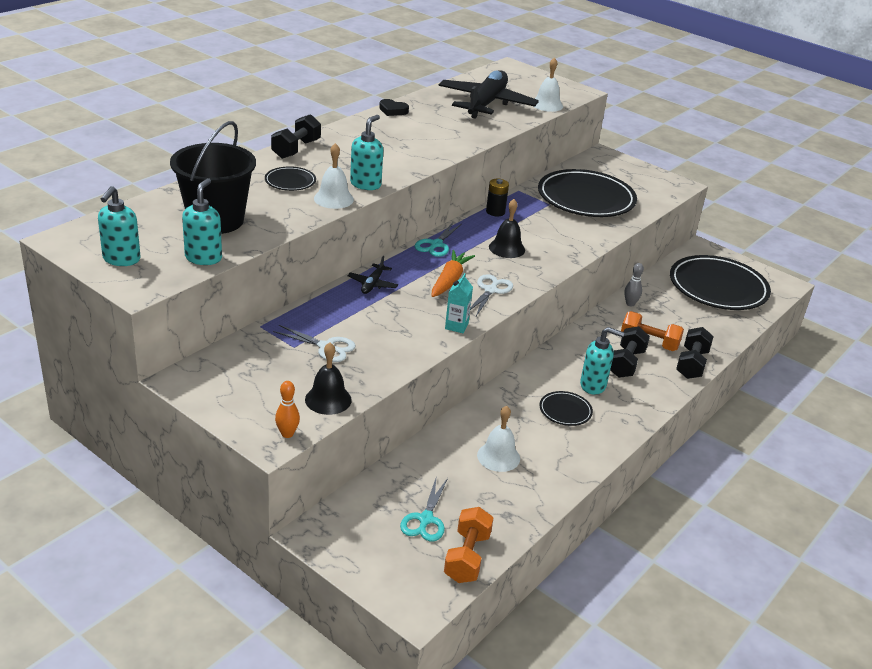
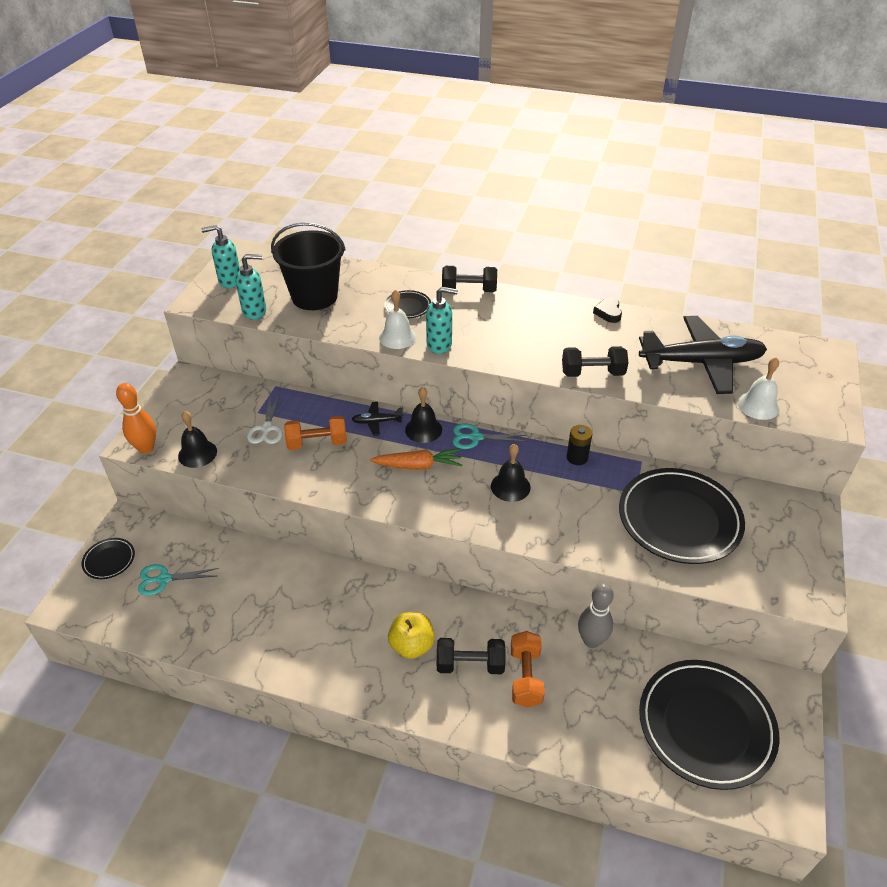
camera: 70 degrees right, 10 degrees up
orange bowling pin [275,381,300,438] -> orange bowling pin [116,383,156,454], size x1.62
orange dumbbell [444,507,493,583] -> orange dumbbell moved to [284,416,347,450]
turquoise carton [445,273,473,333] -> none
white scissors [470,274,513,316] -> none
white bell [477,406,520,472] -> none
black plate [540,391,593,426] -> black plate moved to [82,538,135,579]
turquoise soap dispenser [580,327,624,395] -> yellow apple [388,612,435,659]
grey bowling pin [624,263,644,306] -> grey bowling pin [578,583,614,648], size x1.62
black dumbbell [676,327,714,379] -> black dumbbell moved to [562,346,628,377]
none -> black bell [405,387,442,443]

